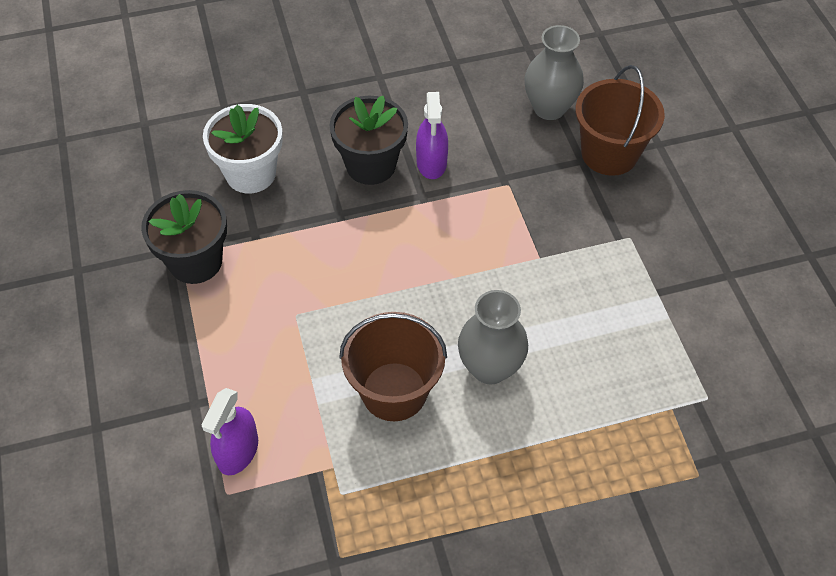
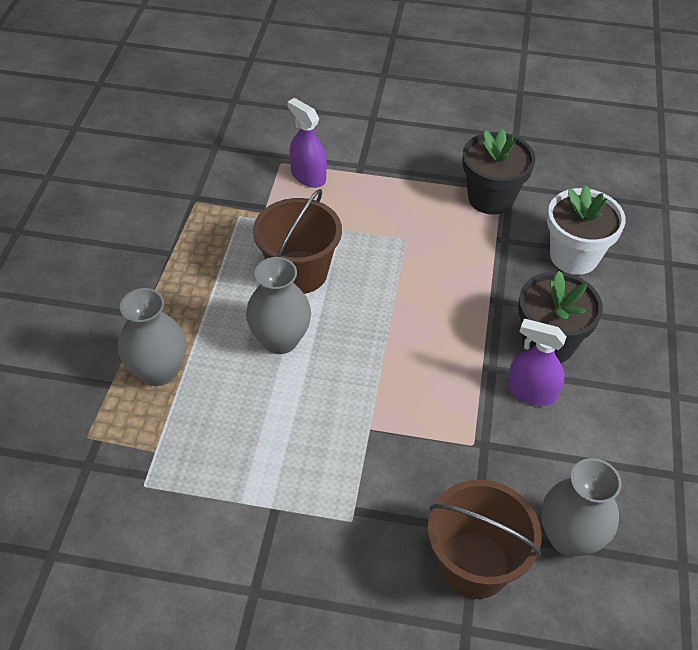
camera: 115 degrees right, 5 degrees down
none -> grey vase [118,288,186,386]

